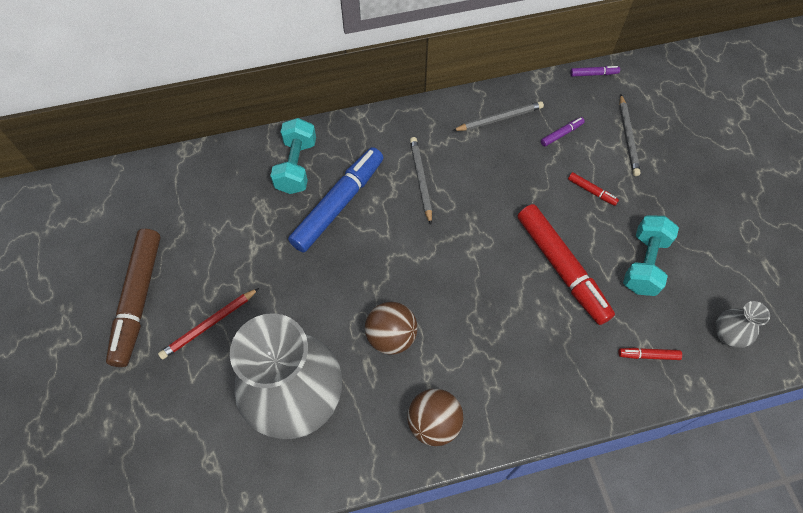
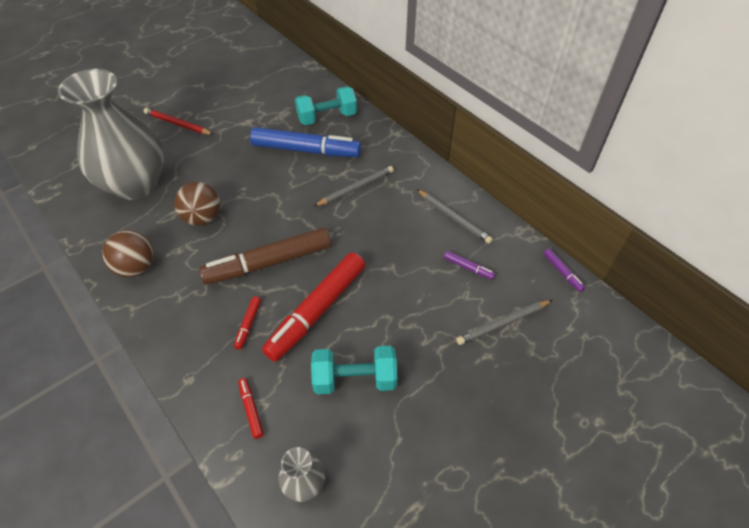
camera: 65 degrees right, 10 degrees down
brown marker [106,229,161,367] -> brown marker moved to [199,227,331,285]
red marker [568,172,619,206] -> red marker moved to [234,296,261,350]

